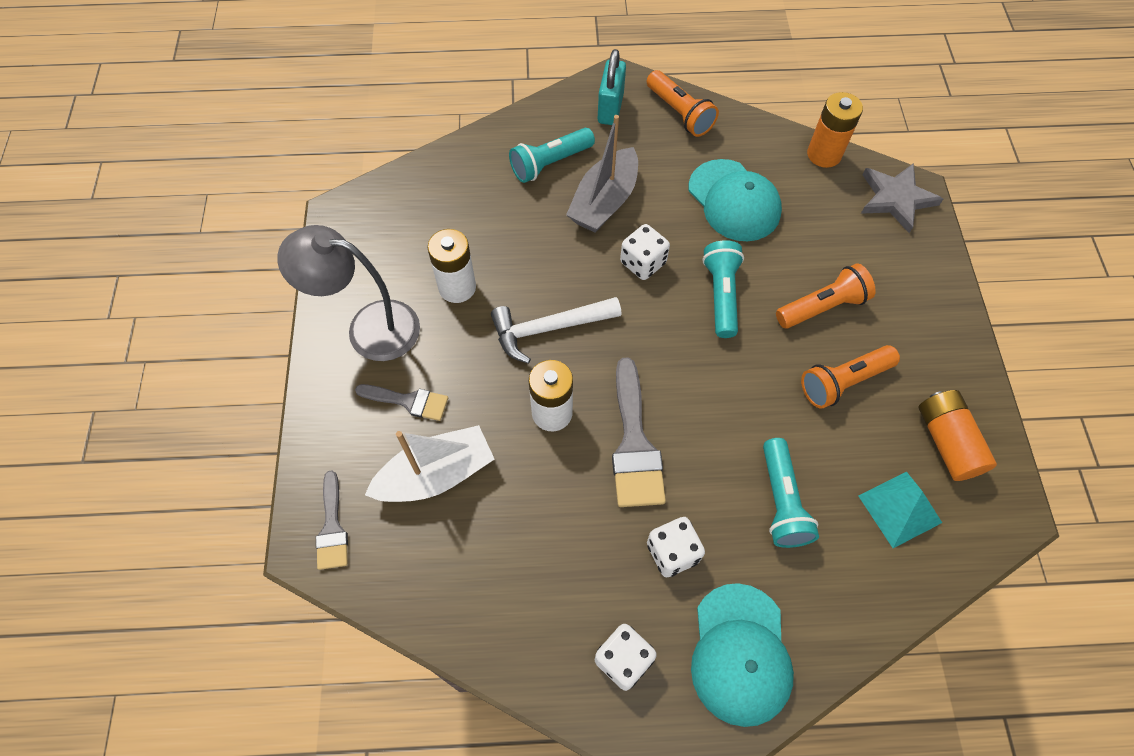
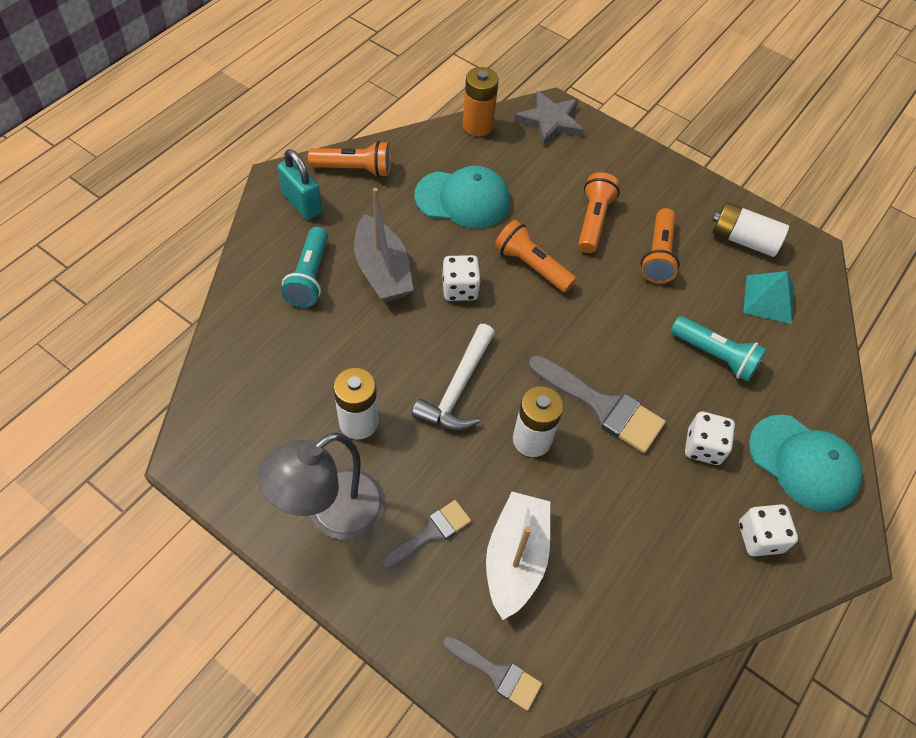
camera: 55 degrees left, 5 degrees down
turquoise flashlight [702,240,744,338] -> orange flashlight [494,220,576,292]
orange battery [918,390,997,481] -> white battery [712,202,789,257]

